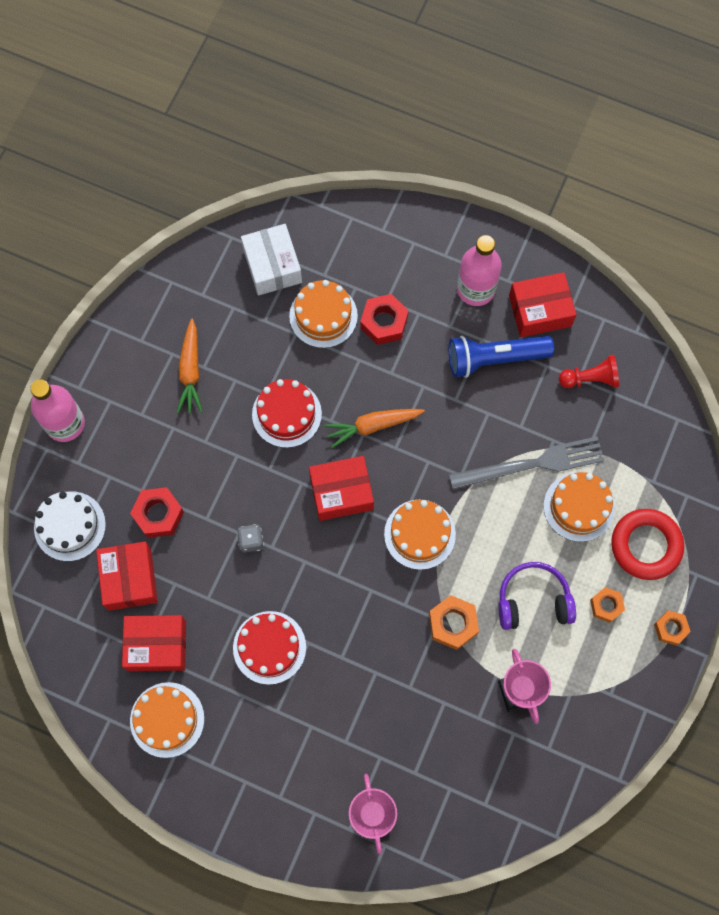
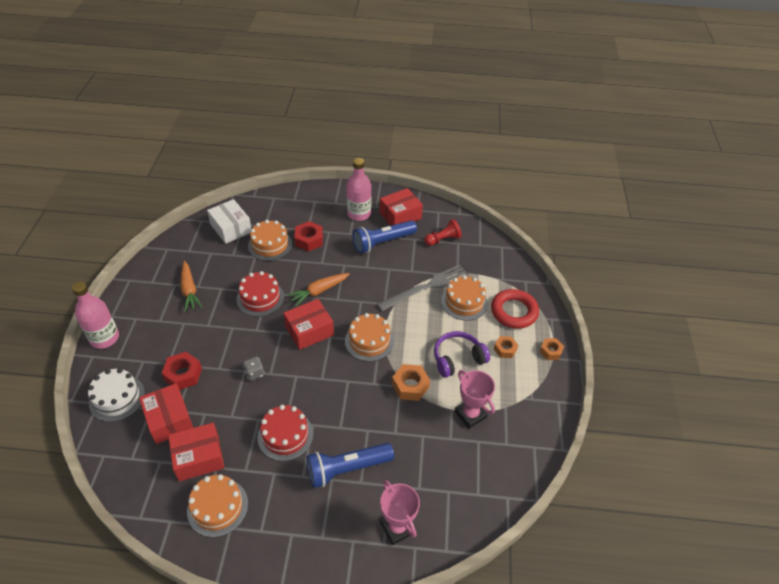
camera: 20 degrees left, 25 degrees down
none -> blue flashlight [307,443,394,488]

